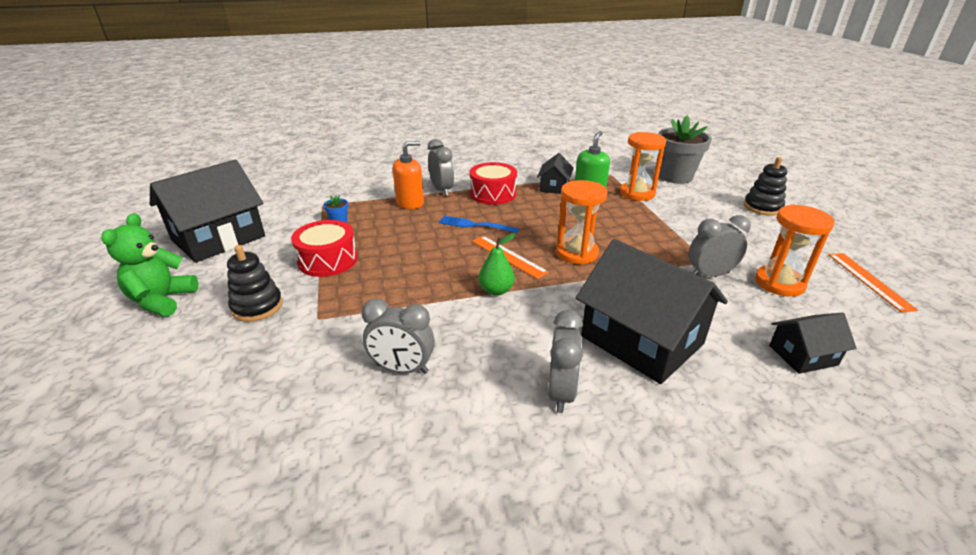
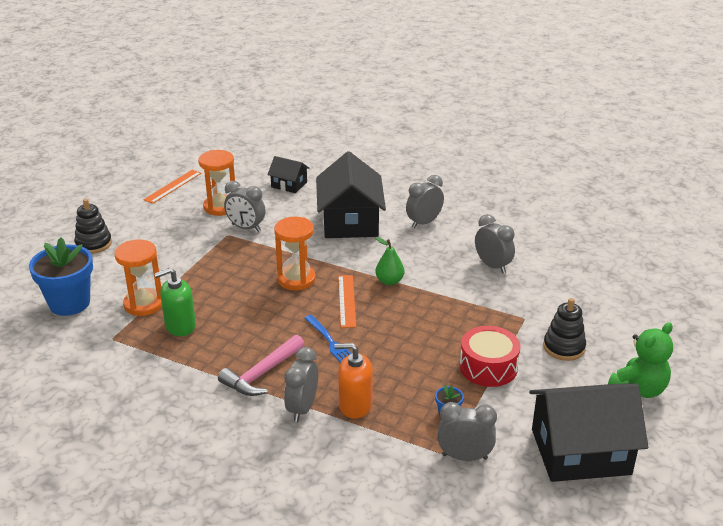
camera: 140 degrees left, 0 degrees up
red drum [469,162,517,205] -> pink hammer [218,335,305,396]
black house [537,153,574,194] -> none
grey flower pot [658,116,712,184] -> blue flower pot [29,237,93,316]
none -> grey clock [438,402,497,461]

